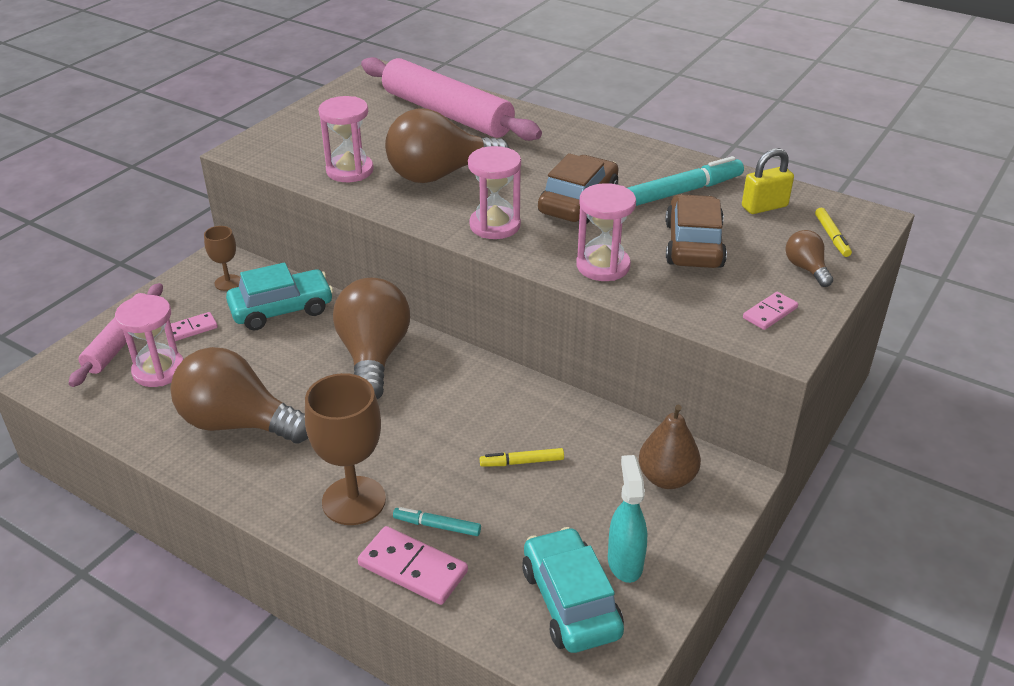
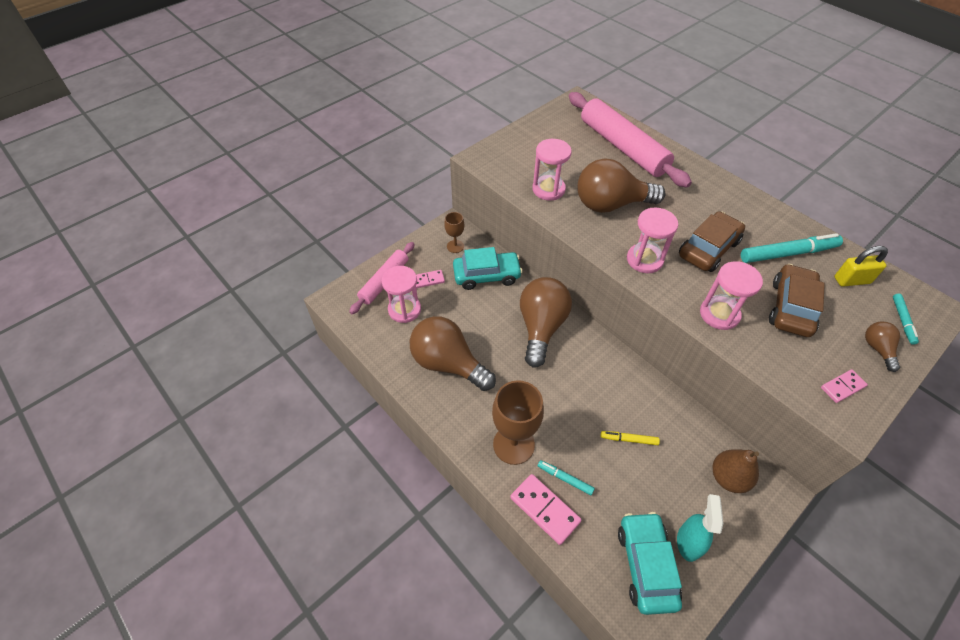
camera: 15 degrees right, 15 degrees up
yellow marker [815,208,852,257] -> turquoise marker [893,294,919,345]

